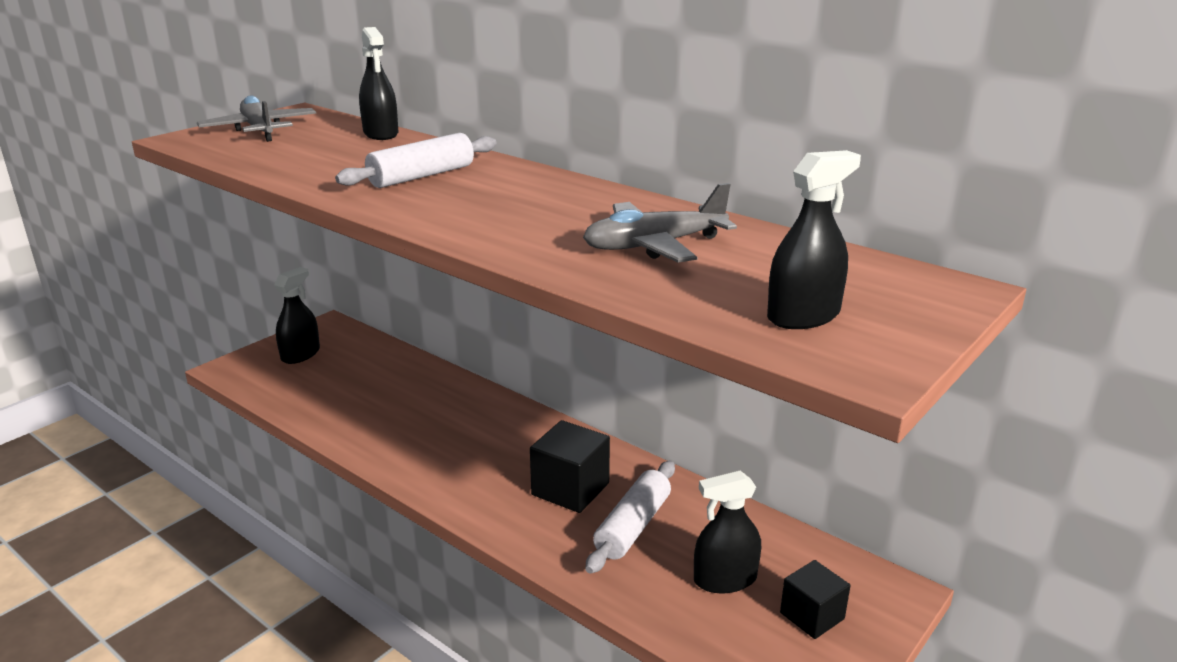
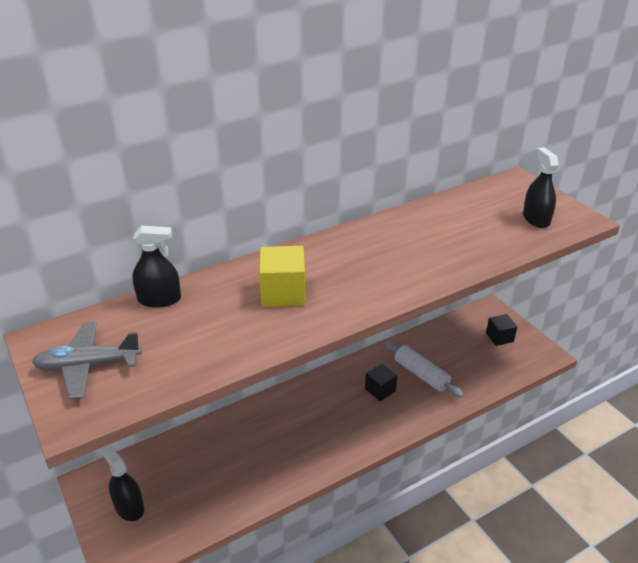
camera: 70 degrees left, 10 degrees up
white rolling pin [335,133,497,188] -> yellow cube [259,246,306,307]
black cube [530,420,610,513] -> black cube [365,364,397,401], size x0.66
grey plane [583,183,737,263] -> none
black spray bottle [694,471,761,593] -> none

